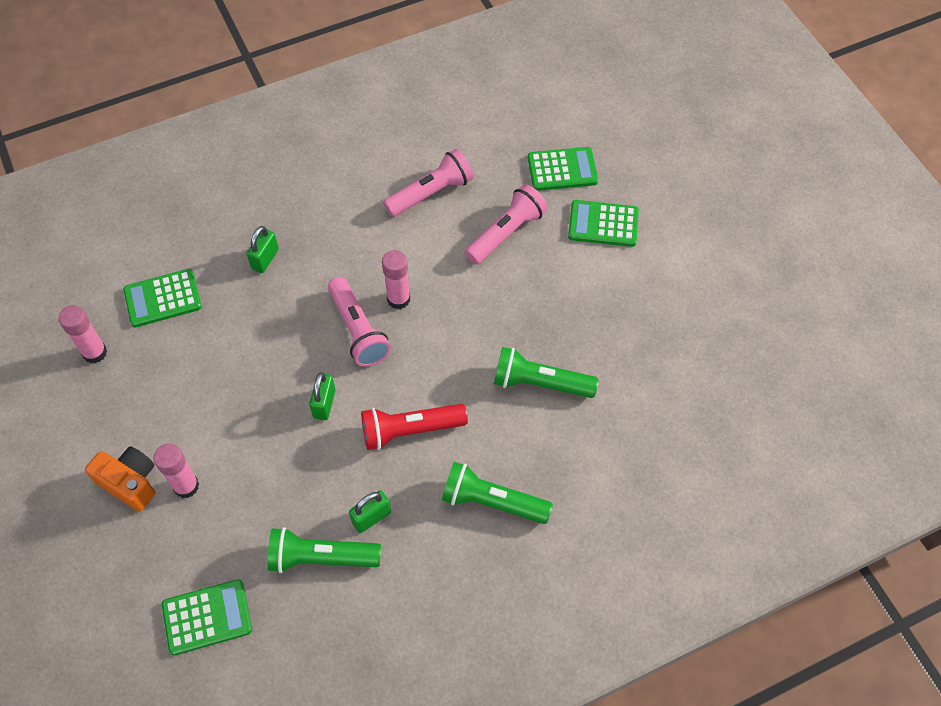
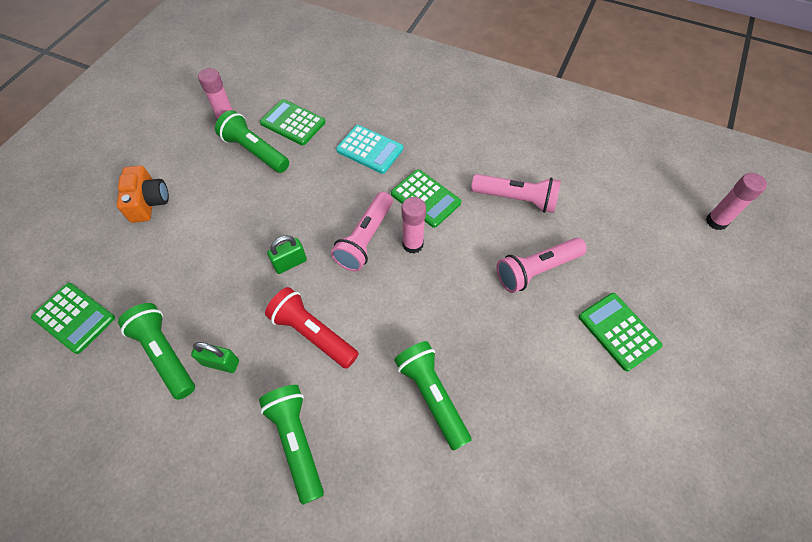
camera: 50 degrees right, 0 degrees up
pink glue stick [153,443,199,498] -> pink glue stick moved to [706,173,767,230]
green padlock [246,226,279,273] -> turquoise calculator [336,125,403,174]
pink flashlight [465,184,548,265] -> pink flashlight turned 150 degrees clockwise [496,238,587,293]
green calculator [527,147,598,191] -> green calculator moved to [391,169,461,228]
none -> green flashlight [215,110,289,173]

